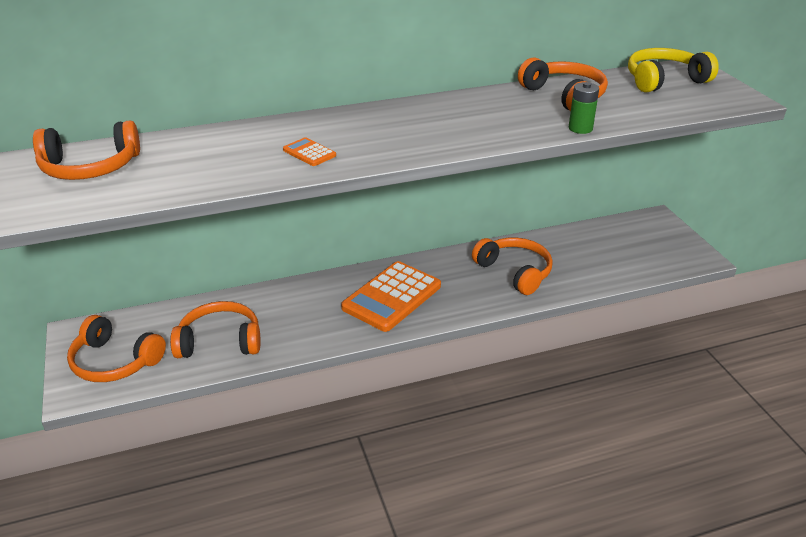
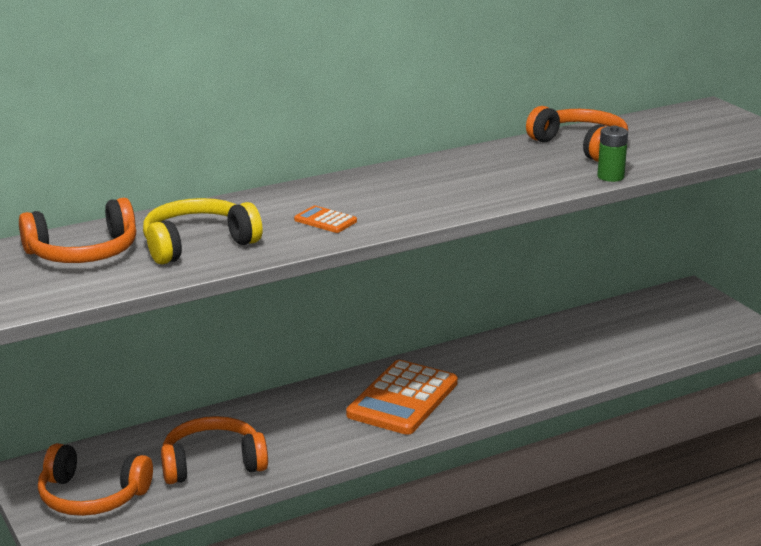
camera: 10 degrees left, 10 degrees down
orange headphones [472,237,553,295] -> none
yellow headphones [628,48,719,92] -> yellow headphones moved to [143,198,263,264]

